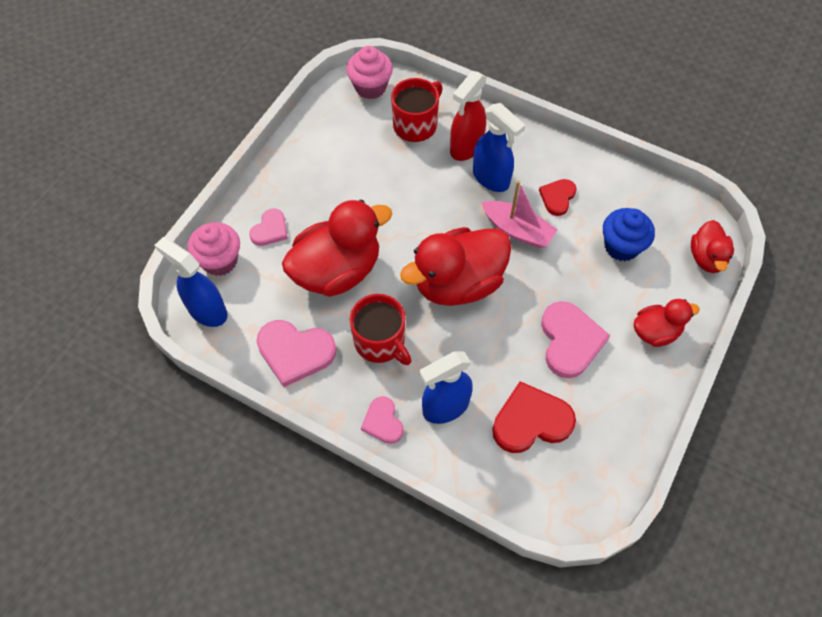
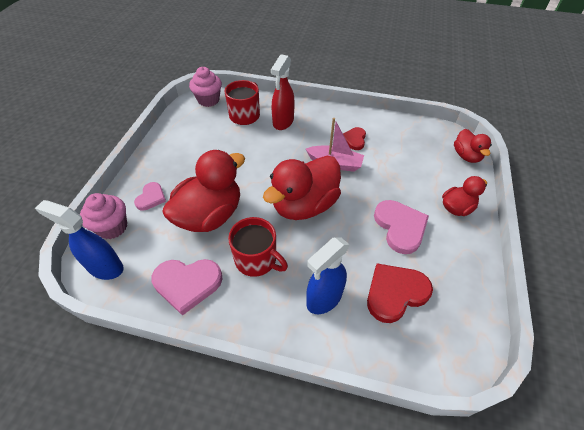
camera: 15 degrees left, 10 degrees down
pink heart [361,396,404,444] -> none
blue spray bottle [473,103,525,192] -> none
blue cupcake [603,208,655,261] -> none

